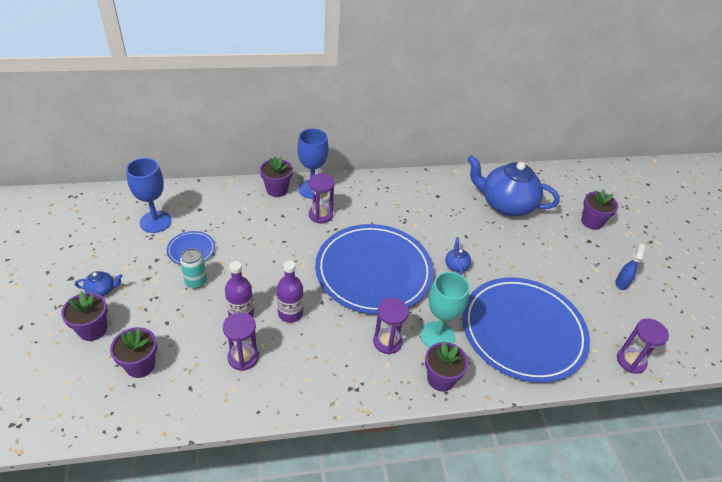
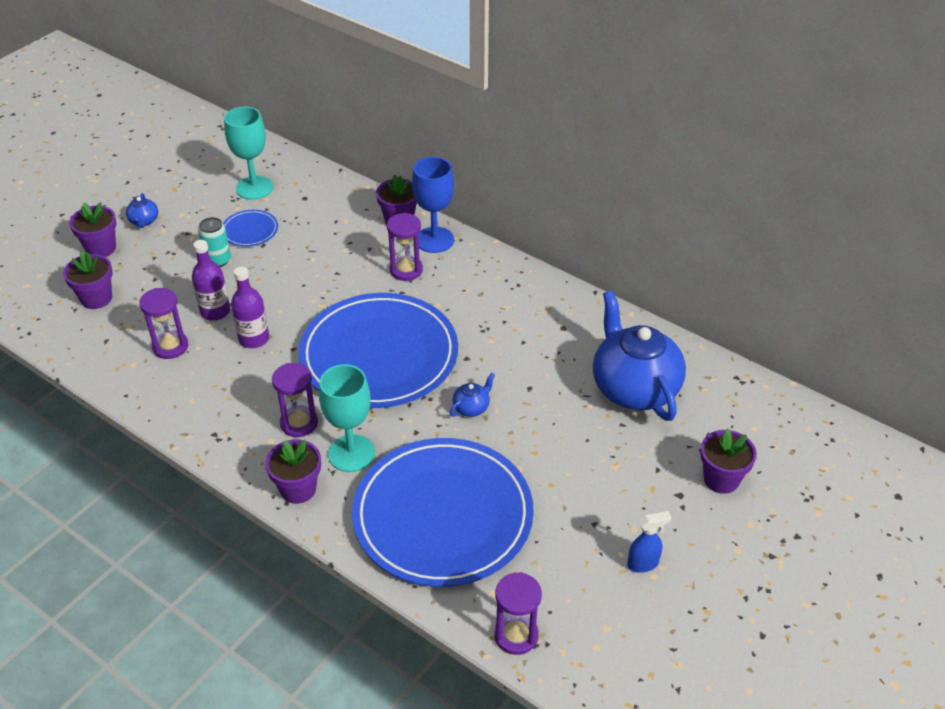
camera: 50 degrees right, 0 degrees up
blue teapot [75,271,123,296] -> blue teapot turned 45 degrees clockwise [126,193,158,228]
blue goblet [126,158,172,233] -> turquoise goblet [224,107,273,200]

